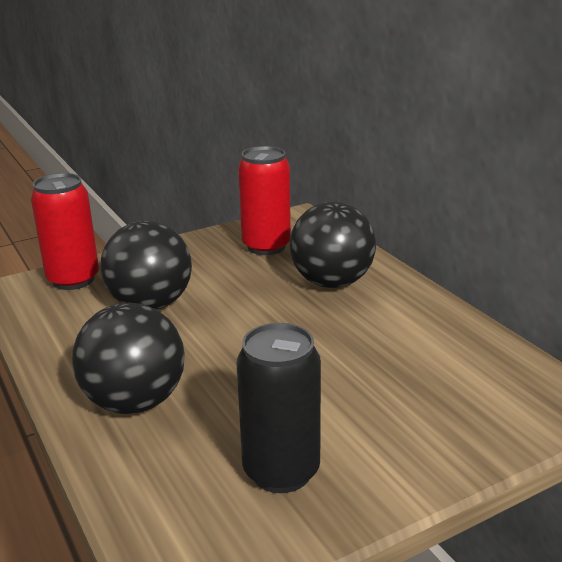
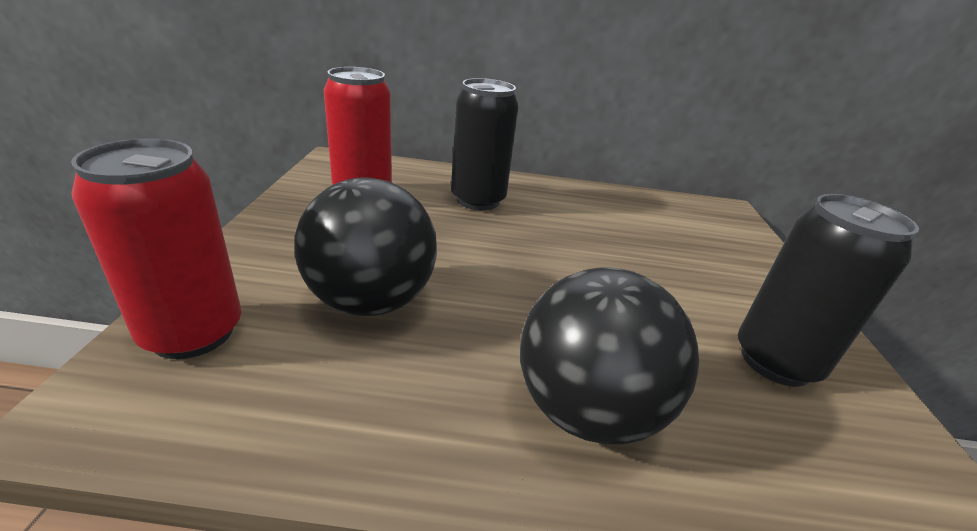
camera: 60 degrees left, 5 degrees up
black ball [290,202,376,288] -> black can [451,78,519,210]

